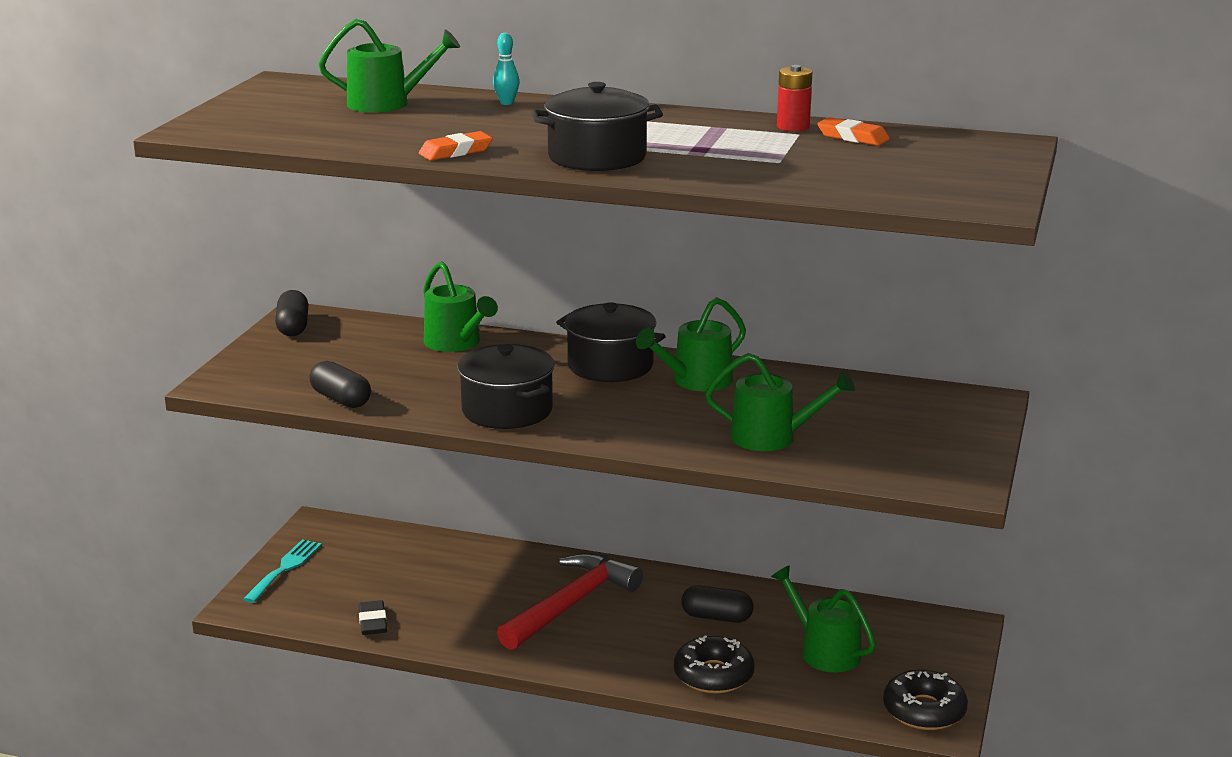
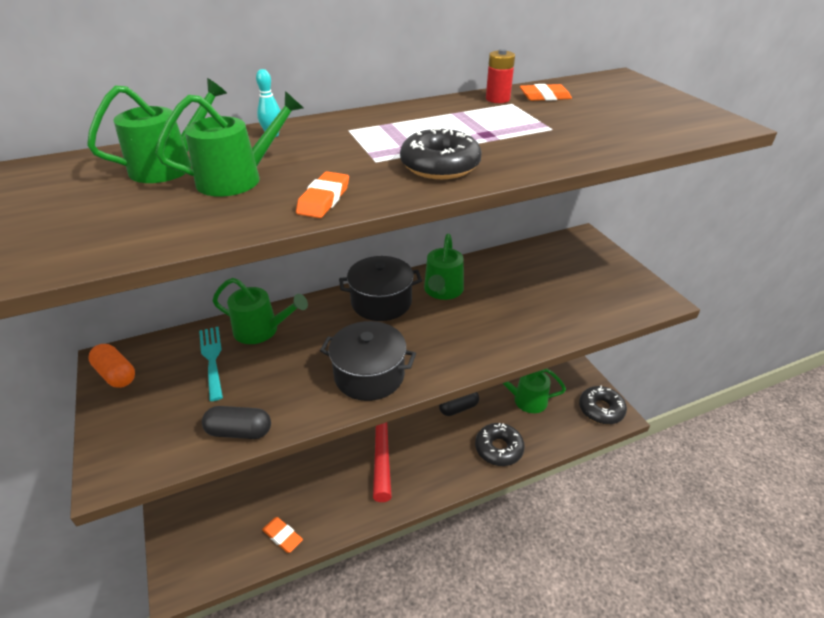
camera: 40 degrees left, 15 degrees up
turquoise fork [243,539,322,603] -> turquoise fork moved to [199,327,223,401]
black capsule [275,290,309,336] -> orange capsule [88,344,135,388]
black eraser [358,600,387,635] -> orange eraser [262,517,303,553]
black pot [531,82,663,171] -> black donut [400,128,482,179]
green watering can [705,353,855,451] -> green watering can moved to [156,91,303,197]

